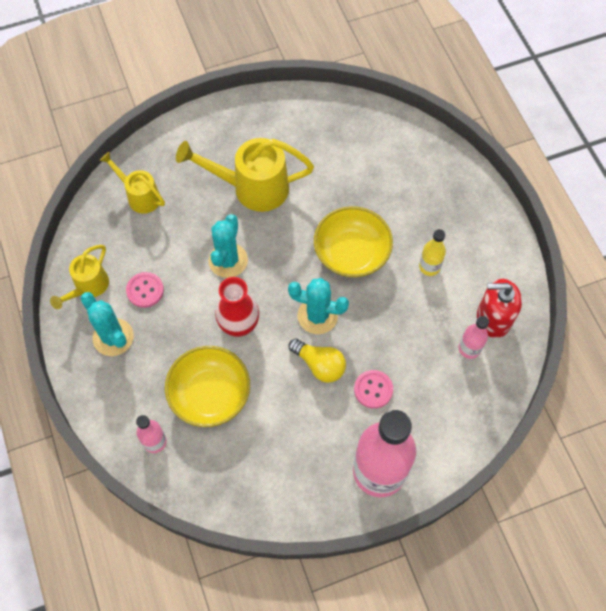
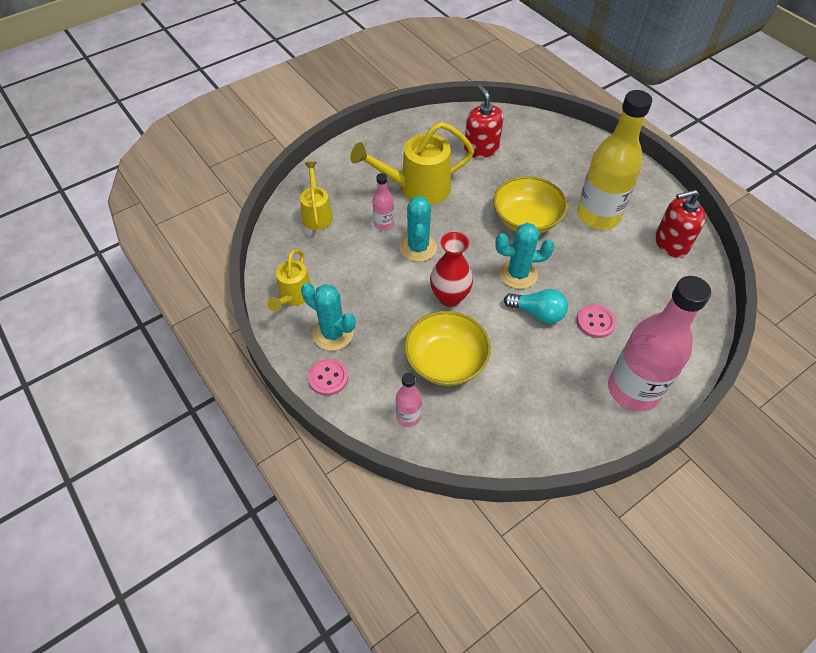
camera: 15 degrees left, 10 degrees down
yellow watering can [99,152,165,214] -> yellow watering can turned 60 degrees clockwise [300,162,333,230]
pink button [126,272,164,308] -> pink button moved to [308,358,348,396]
yellow light bulb [289,339,346,383] -> turquoise light bulb [504,289,568,324]
yellow bottle [419,229,446,276] -> yellow bottle [577,90,652,230], size x2.22
pink bottle [459,316,489,359] -> pink bottle moved to [373,173,394,230]
none -> red soap dispenser [464,85,503,158]

